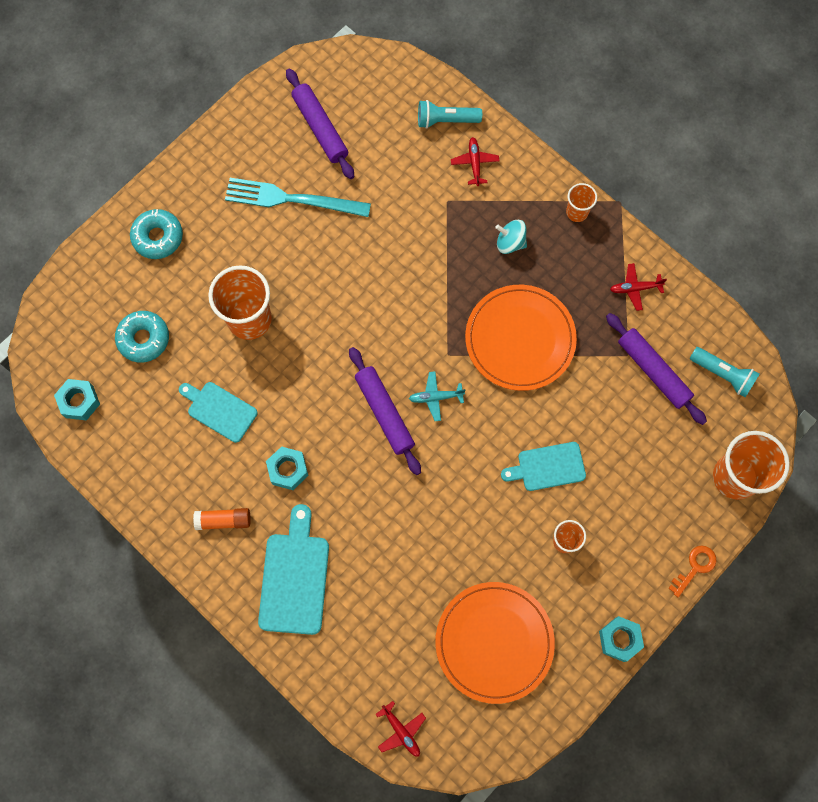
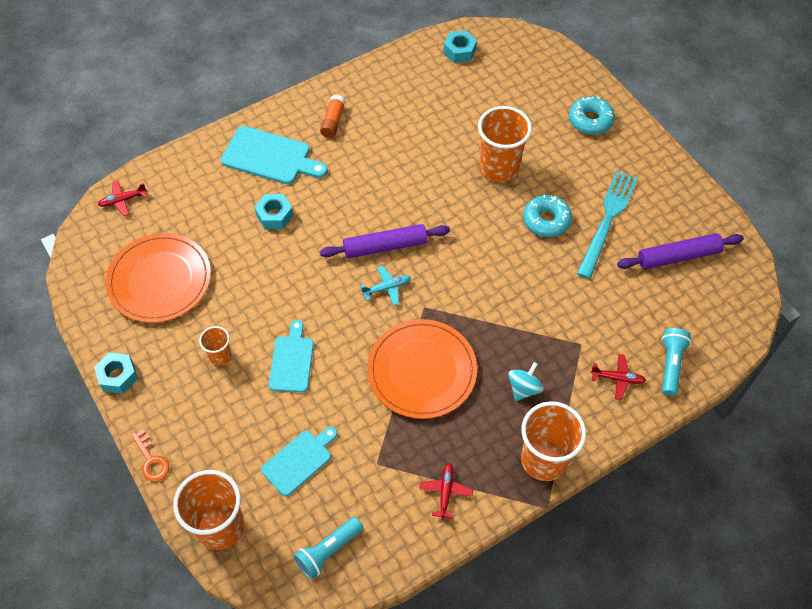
camera: 105 degrees right, 15 degrees down
turquoise donut [115,311,169,363] -> turquoise donut moved to [523,194,572,237]
turquoise cutting board [179,382,258,443] -> turquoise cutting board moved to [261,427,337,496]
turquoise nut [266,446,308,490] -> turquoise nut moved to [254,194,293,229]
turquoise plane [409,371,465,421] -> turquoise plane turned 60 degrees clockwise [360,266,411,306]
orange cup [566,183,597,222] -> orange cup [521,401,586,481], size x1.95
purple rolling pin [606,313,707,425] -> none

